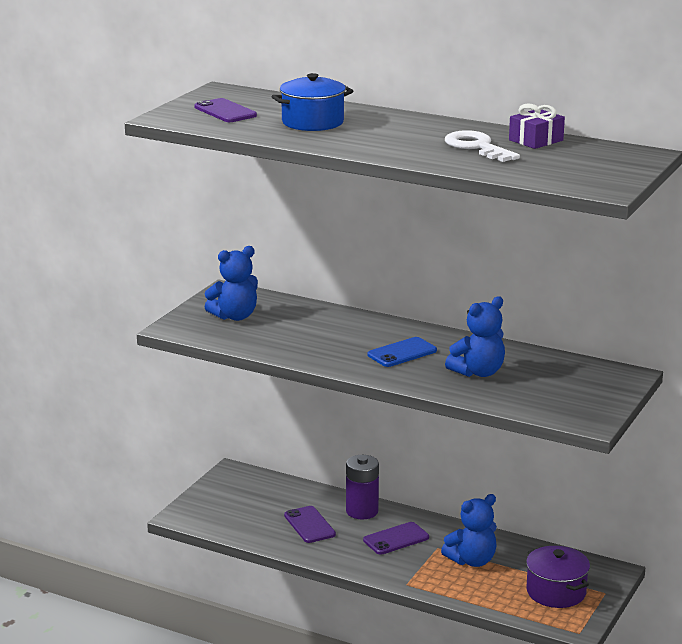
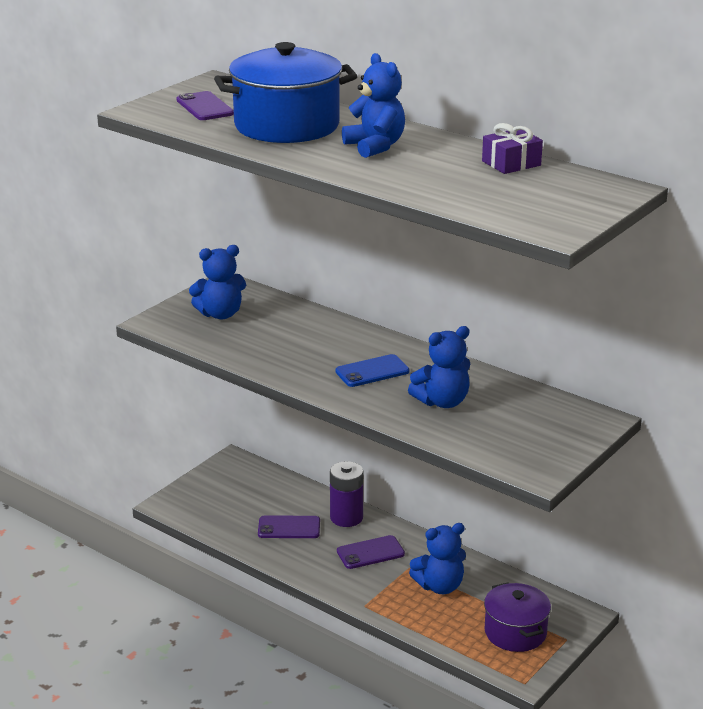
camera: 10 degrees right, 5 degrees up
blue pot [272,73,353,131] -> blue pot [214,42,357,143], size x1.60
purple phone [284,506,336,543] -> purple phone turned 75 degrees counterclockwise [258,515,320,538]
white key [445,130,520,162] -> none
none -> blue teddy bear [342,53,405,158]

